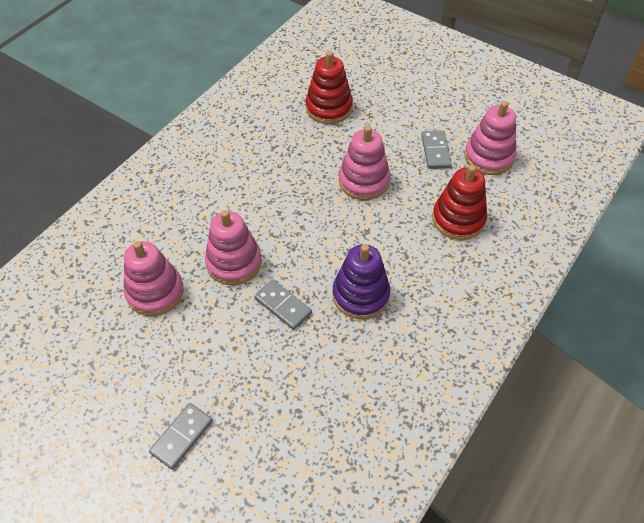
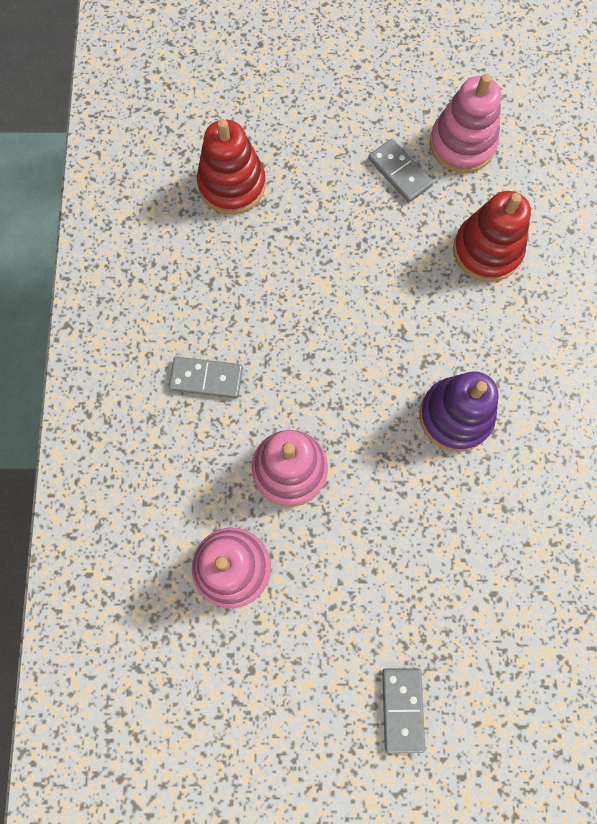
camera: 35 degrees left, 20 degrees up
grey domino [254,279,312,330] -> grey domino moved to [169,356,243,398]
pink stacking toy [339,126,390,200] -> none

